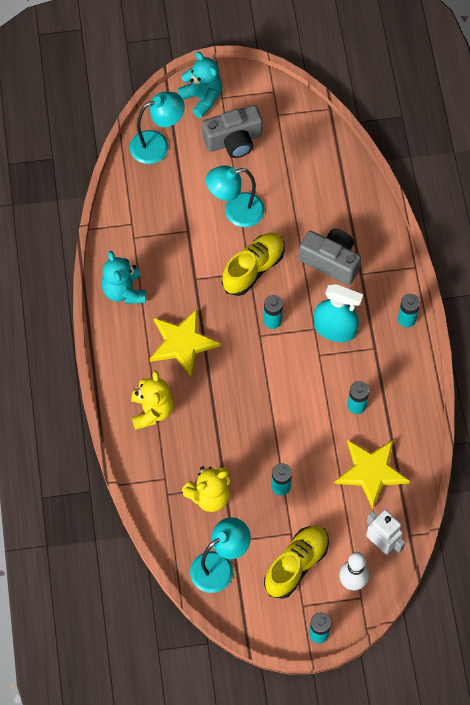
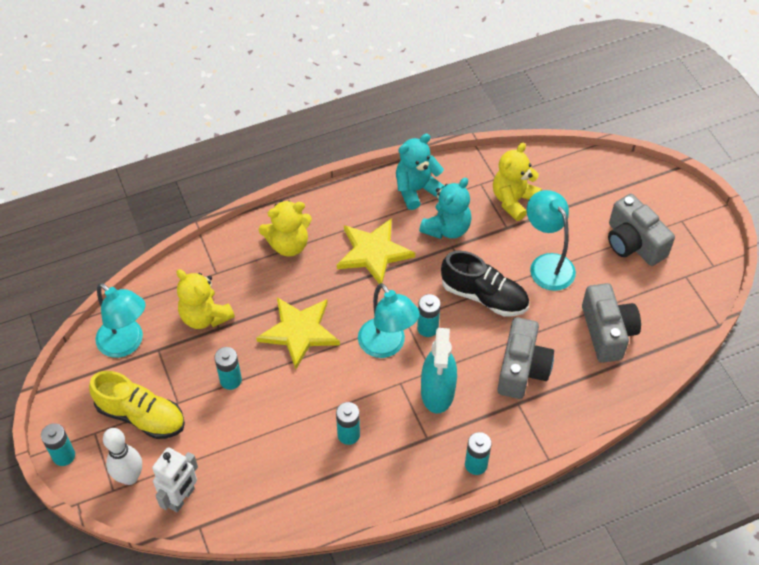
camera: 75 degrees right, 10 degrees down
turquoise lamp [130,92,185,164] -> turquoise lamp moved to [358,283,419,358]
turquoise teddy bear [178,52,222,118] -> turquoise teddy bear moved to [419,177,472,239]
yellow shoe [222,233,285,296] -> black shoe [441,250,529,316]
yellow star [334,440,410,509] -> yellow star moved to [256,297,340,369]
none -> yellow teddy bear [493,143,542,221]
none -> grey camera [582,283,641,363]

